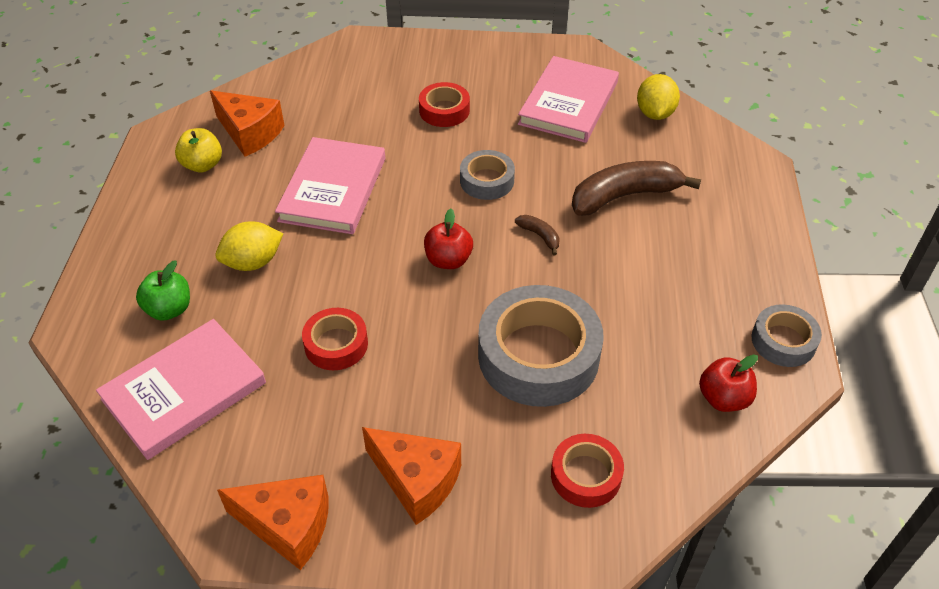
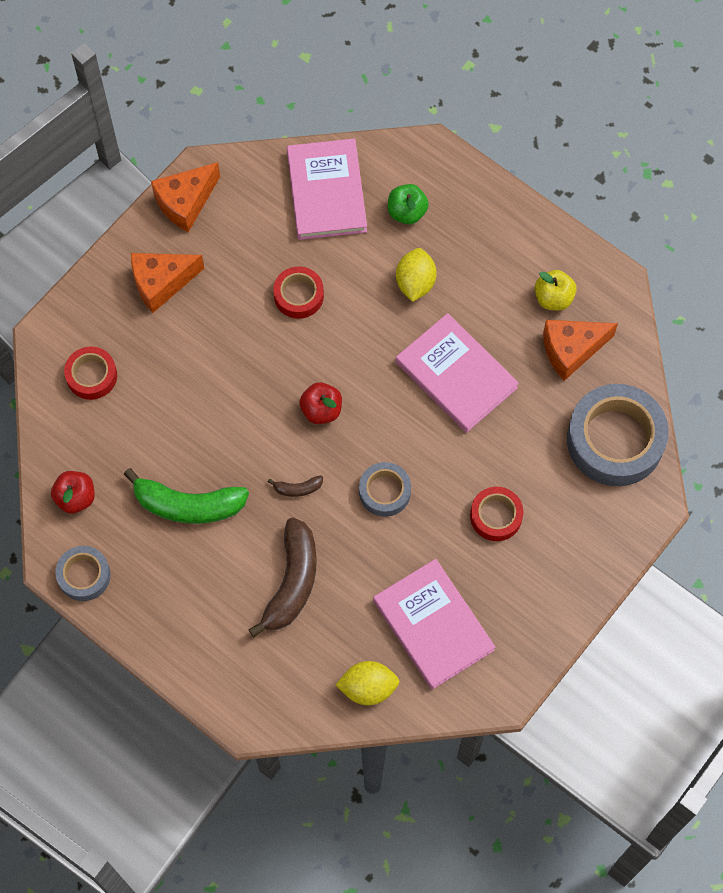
camera: 125 degrees right, 20 degrees up
grey tape [478,285,604,407] -> grey tape moved to [567,384,669,486]
yellow lemon [637,74,680,120] -> yellow lemon turned 45 degrees counterclockwise [336,661,400,705]
none -> green banana [124,468,249,524]

